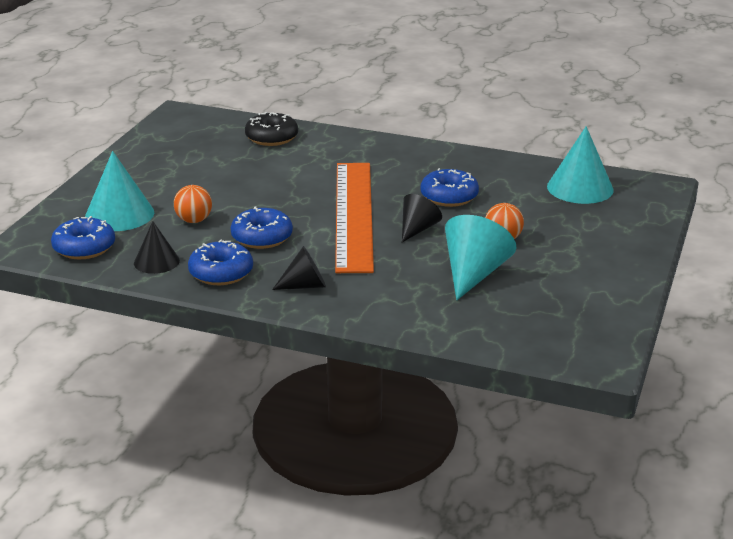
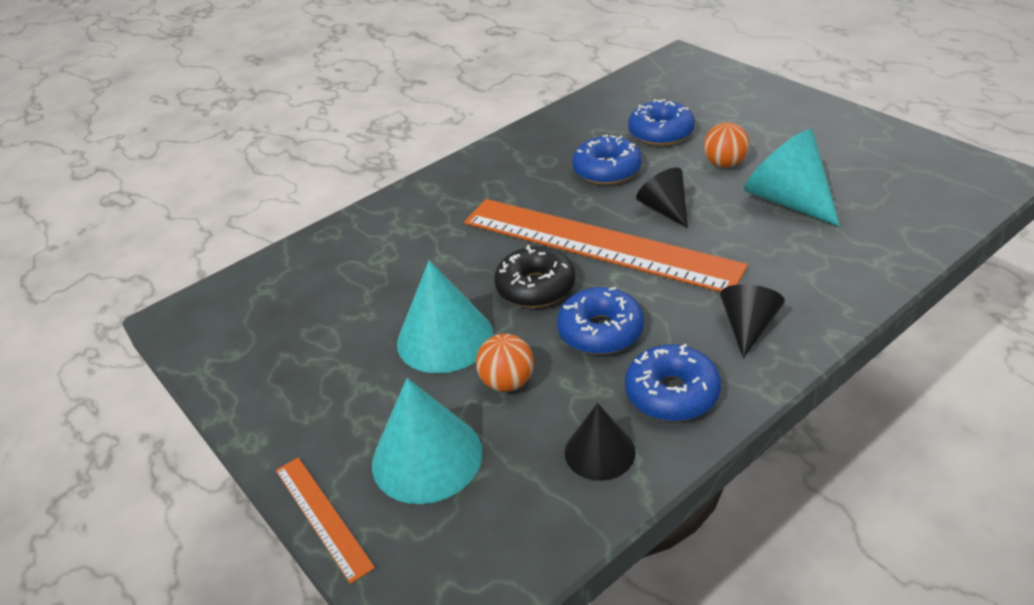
camera: 55 degrees left, 10 degrees up
blue donut [51,216,115,259] -> blue donut moved to [628,99,695,146]
black donut [245,112,298,146] -> black donut moved to [494,245,575,308]
turquoise cone [547,126,614,204] -> turquoise cone moved to [397,260,493,373]
none -> orange ruler [276,458,375,584]

